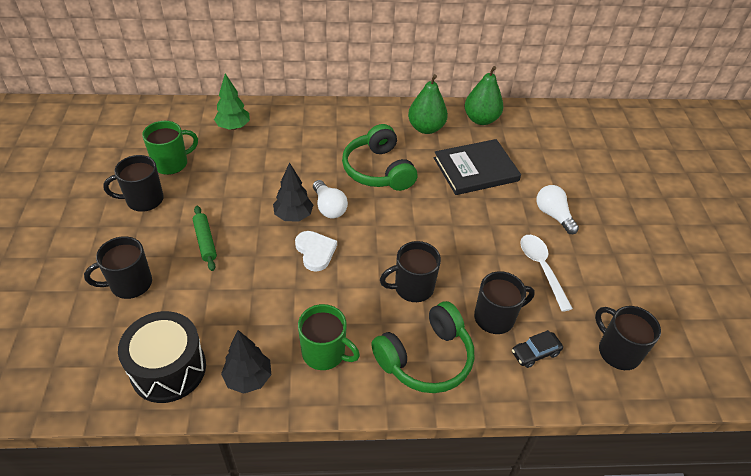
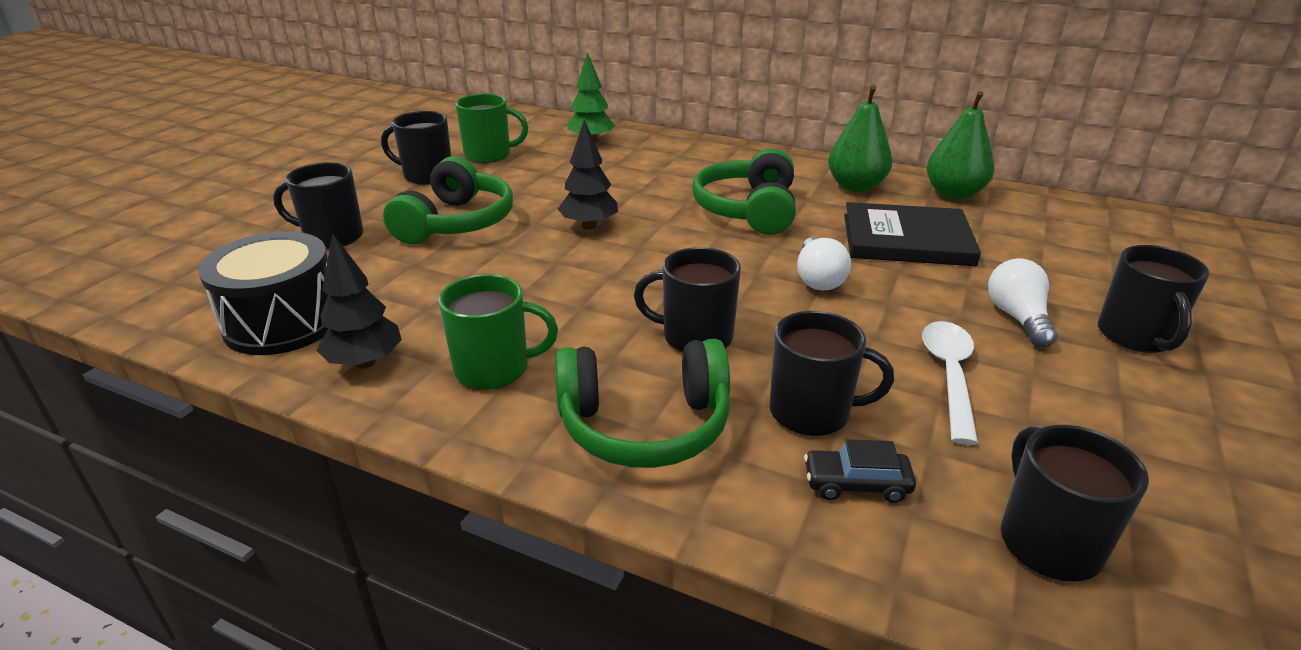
camera: 30 degrees right, 15 degrees down
green rolling pin [193,206,217,271] -> green headphones [383,156,513,244]
white heart [295,231,337,272] -> none
green mug [298,304,360,370] -> green mug turned 60 degrees counterclockwise [438,274,558,390]
white light bulb [313,180,348,218] -> white light bulb moved to [797,237,851,290]
none -> black mug [1097,245,1209,353]

